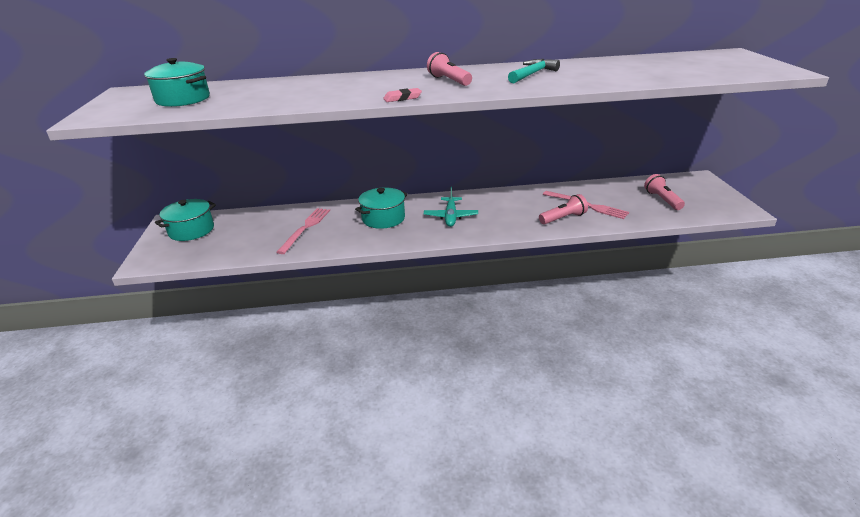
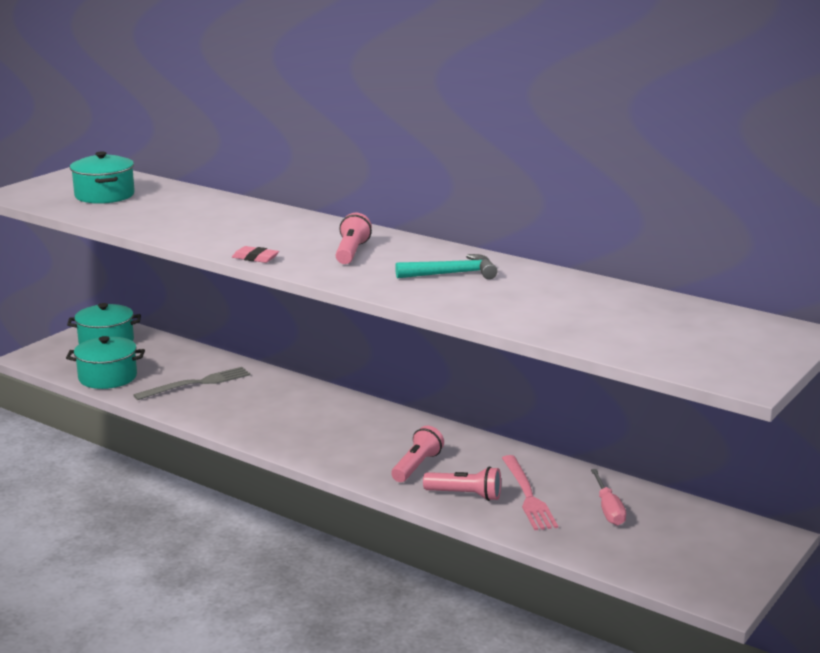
camera: 40 degrees right, 10 degrees down
pink fork [276,208,330,254] -> grey fork [133,367,251,400]
turquoise pot [355,188,408,229] -> turquoise pot moved to [66,336,145,389]
turquoise plane [424,187,478,227] -> none
pink flashlight [644,174,685,210] -> pink flashlight moved to [391,426,444,482]
none -> pink screwdriver [591,469,626,526]

